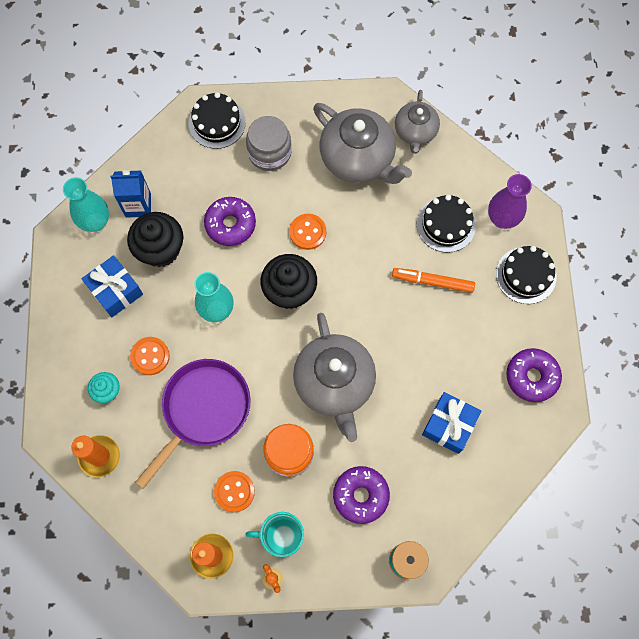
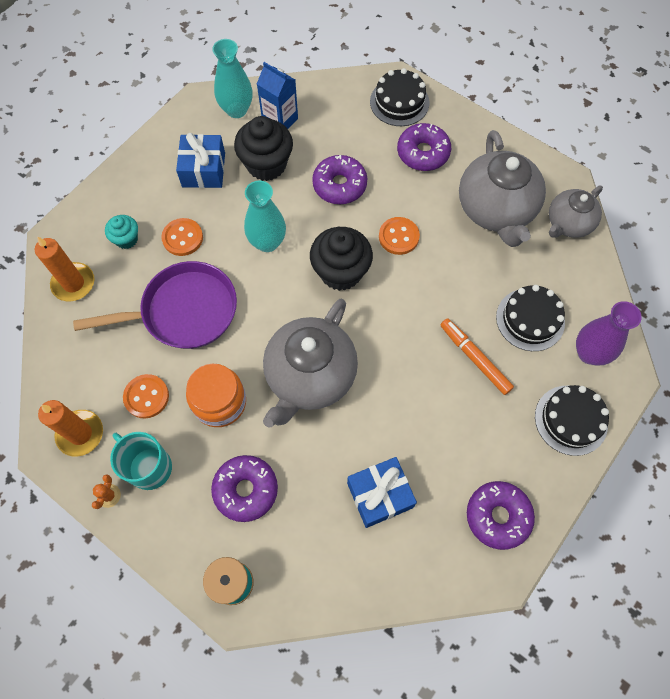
camera: 40 degrees right, 5 degrees down
grey jar [246,116,292,171] -> purple donut [397,123,451,171]

